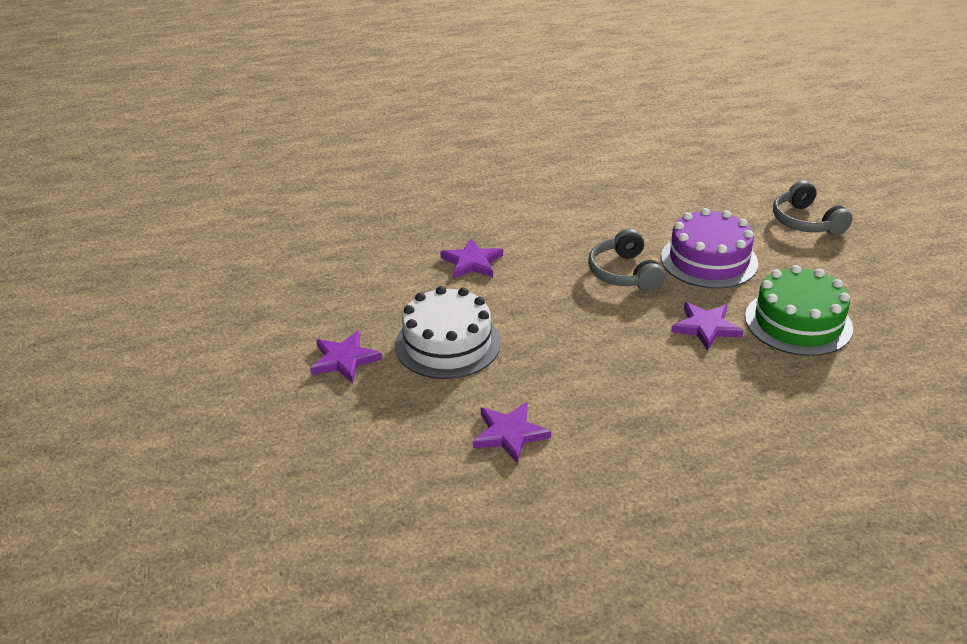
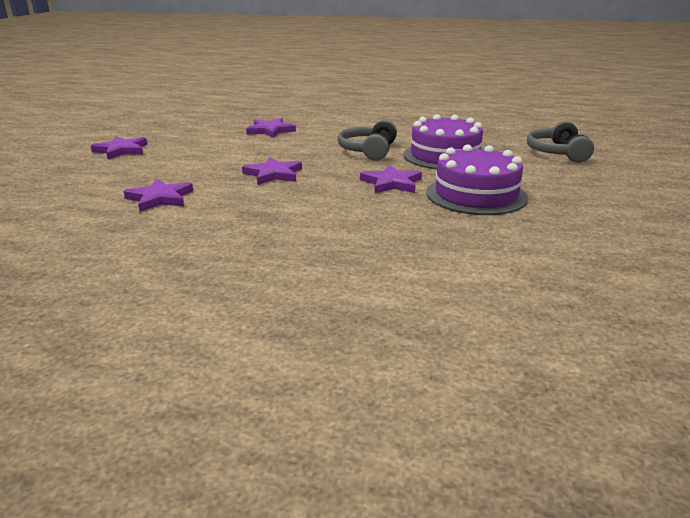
camera: 25 degrees right, 10 degrees down
white cake [395,286,501,379] -> none
green cake [745,265,853,356] -> purple cake [426,144,528,215]
none -> purple star [242,157,302,185]

